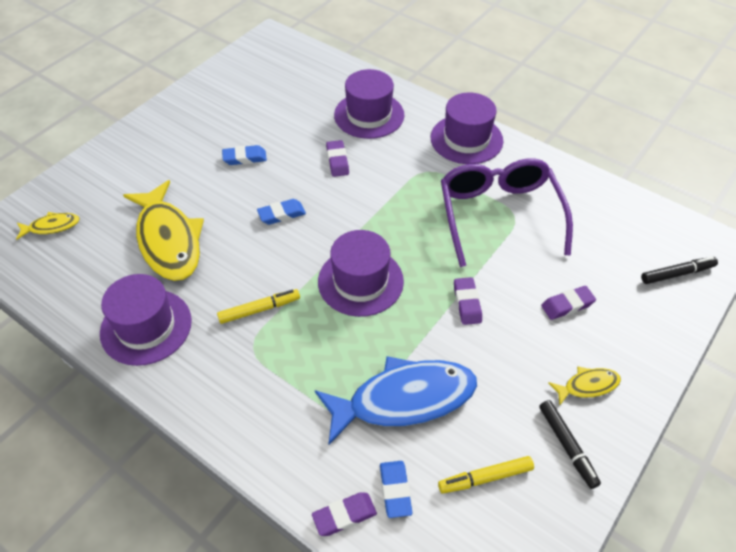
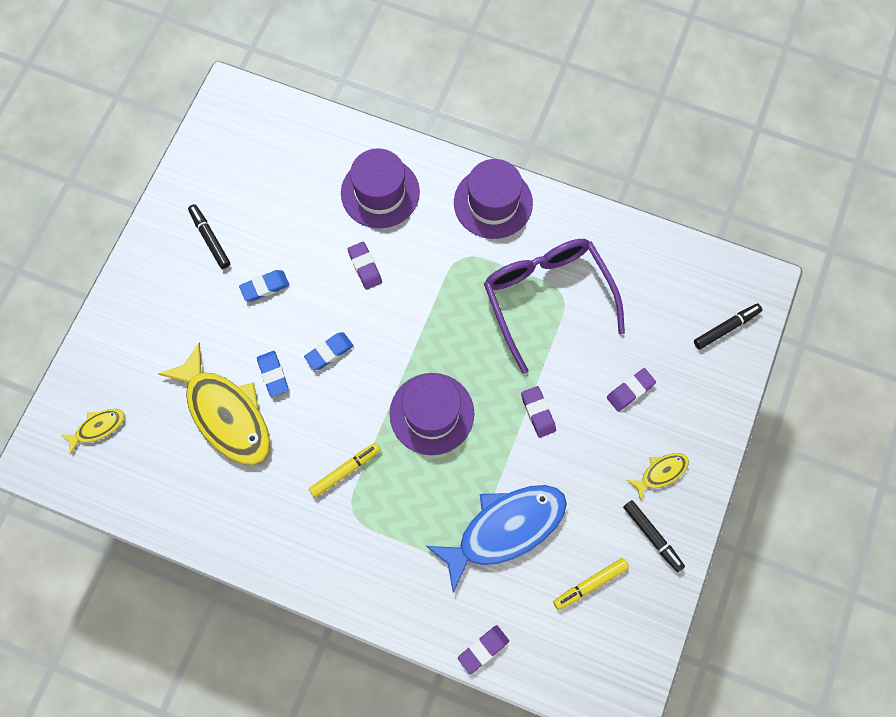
camera: 15 degrees left, 20 degrees up
purple hat [100,274,192,366] -> none
blue eraser [380,461,412,518] -> blue eraser moved to [257,351,289,397]
none -> black marker [188,204,230,269]

